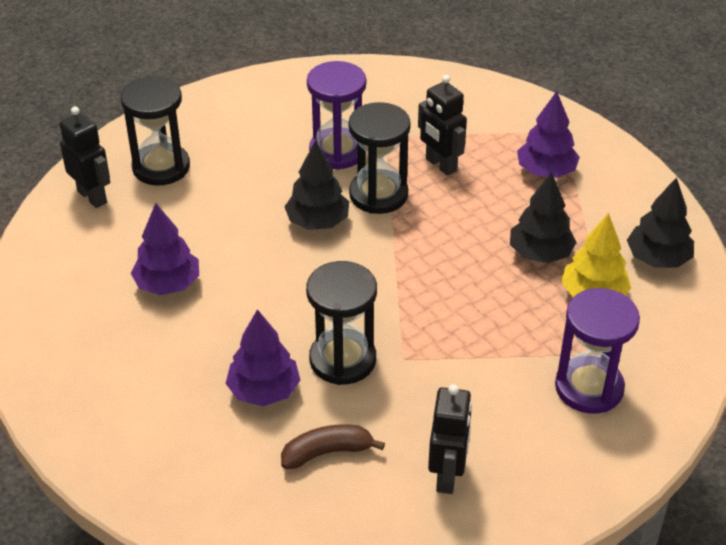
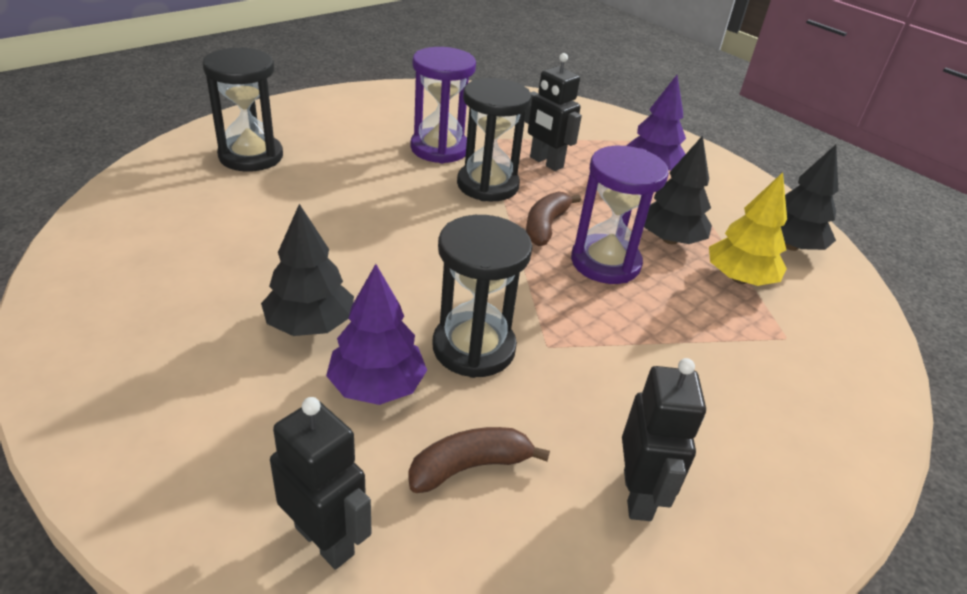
camera: 10 degrees left, 5 degrees down
black robot [60,106,110,208] -> black robot moved to [270,397,372,570]
purple tree [131,203,199,295] -> none
black tree [284,141,349,230] -> black tree moved to [261,204,354,336]
purple hourglass [555,288,640,414] -> purple hourglass moved to [571,146,669,284]
none -> brown banana [526,192,581,246]

